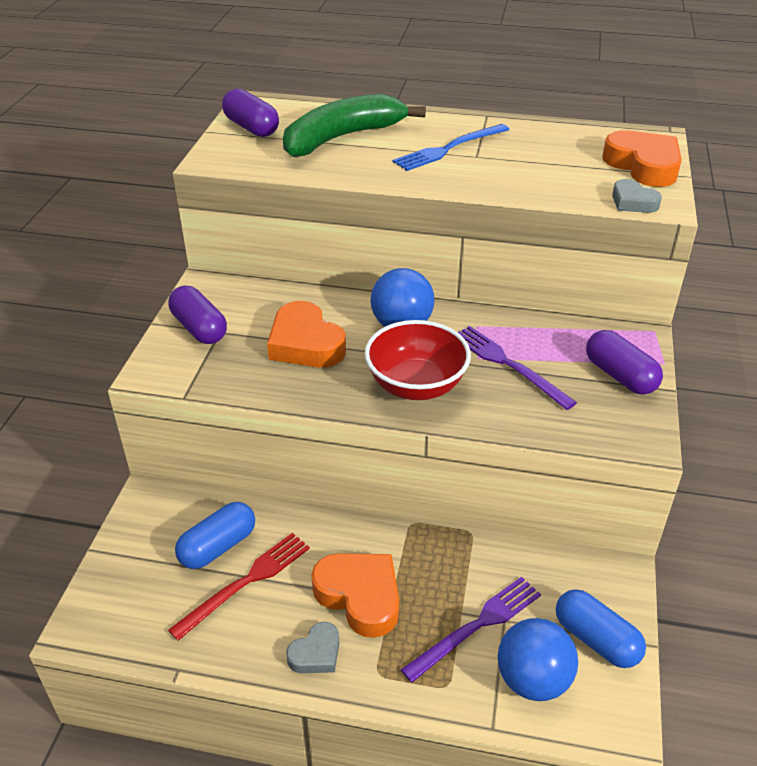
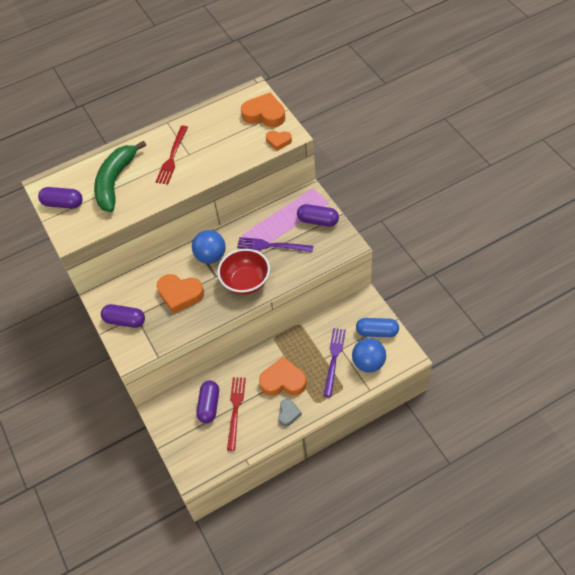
camera: 35 degrees left, 15 degrees up
blue capsule [175,502,255,569] -> purple capsule [197,381,219,423]
blue fork [393,124,510,171] -> red fork [156,126,188,184]
grey heart [612,179,662,213] -> orange heart [266,131,292,151]

